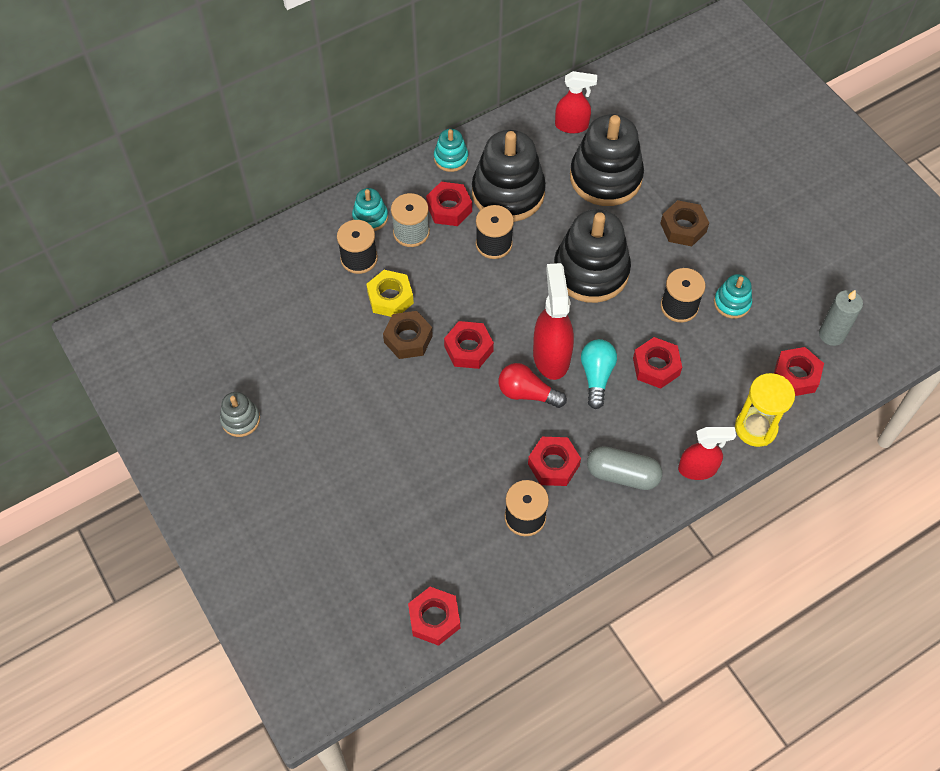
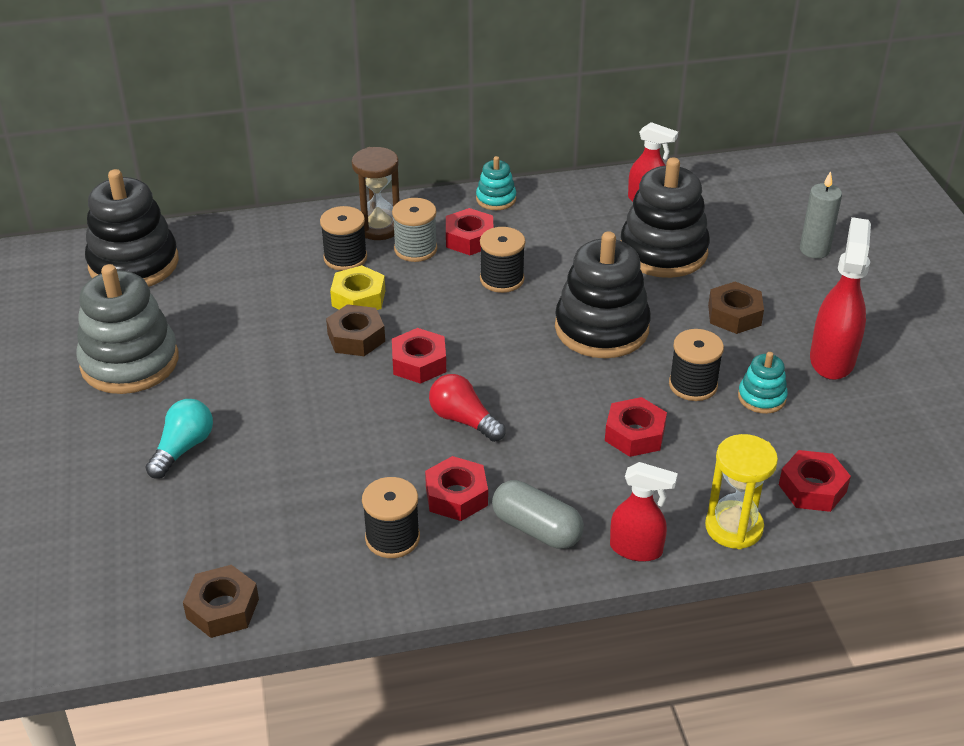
camera: 20 degrees right, 20 degrees down
grey stacking toy [220,392,260,437] -> grey stacking toy [76,264,178,394], size x2.08
turquoise stacking toy [352,188,388,231] -> brown hourglass [352,147,399,240]
red nut [408,587,460,646] -> brown nut [183,565,259,638]
black stacking toy [472,130,546,222] -> black stacking toy moved to [85,169,179,287]
red spray bottle [533,263,574,380] -> red spray bottle moved to [810,217,871,380]
turquoise light bulb [581,339,617,409] -> turquoise light bulb moved to [145,399,213,479]
grey candle [819,290,863,346] -> grey candle moved to [800,171,842,259]

